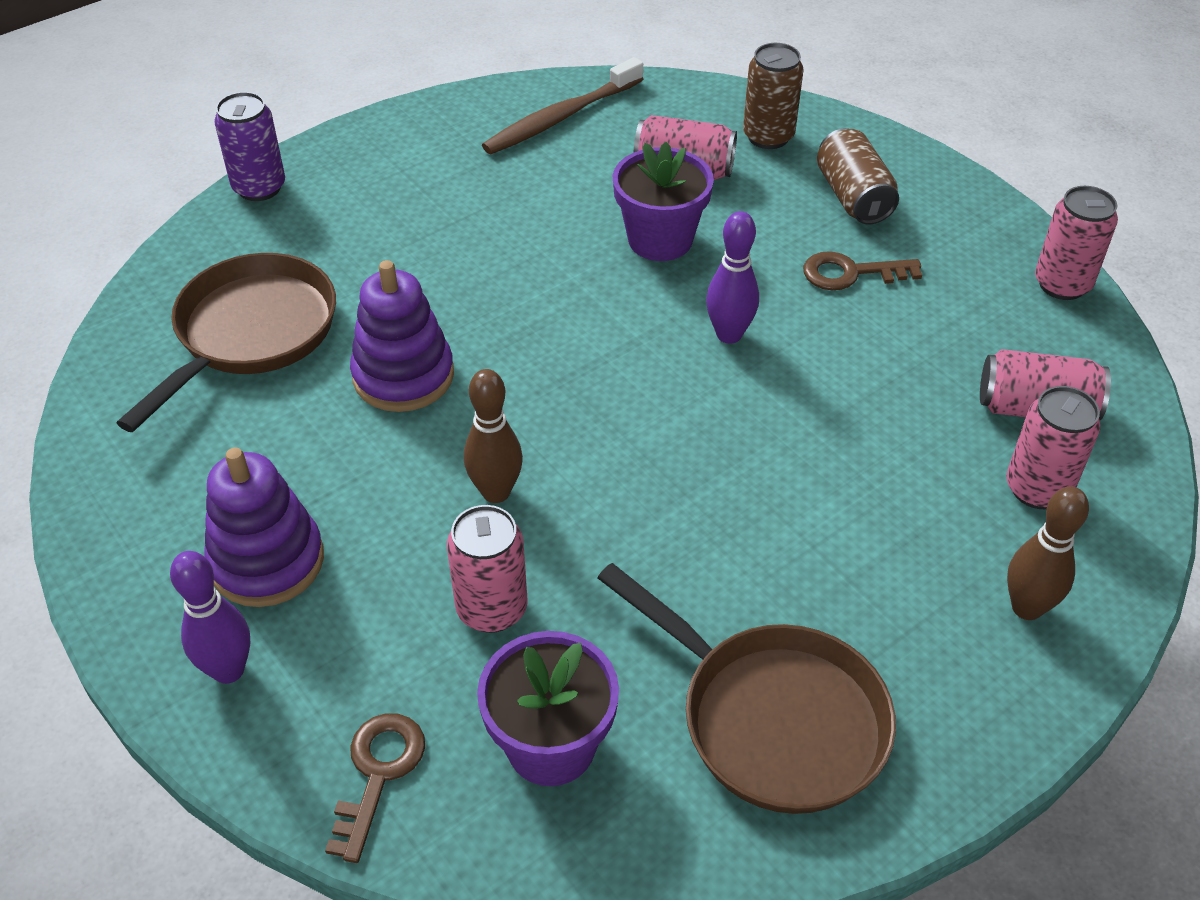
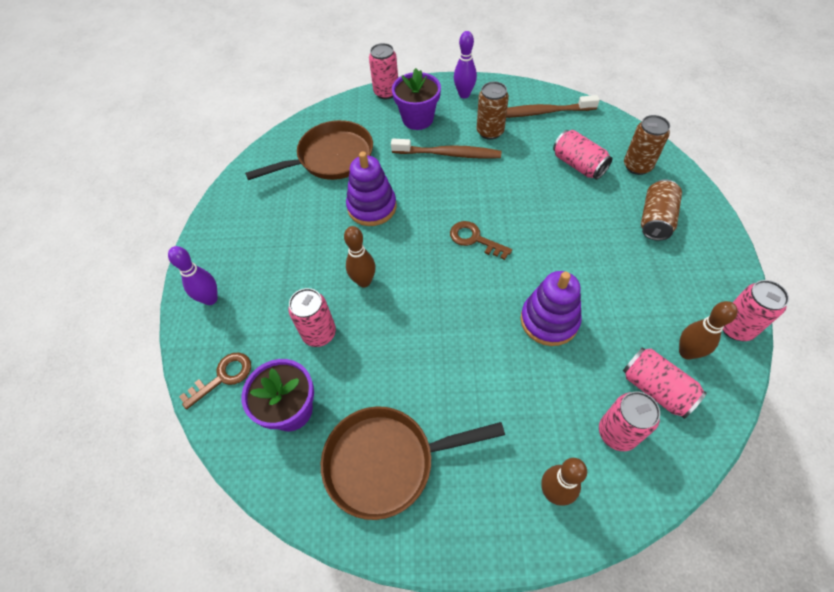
camera: 40 degrees right, 10 degrees up
purple stacking toy [204,448,324,607] -> purple stacking toy moved to [521,271,582,346]
purple can [214,92,285,201] -> pink can [369,43,398,99]
brown pan [598,563,896,814] -> brown pan turned 90 degrees clockwise [321,407,505,520]
purple flower pot [613,142,714,261] -> purple flower pot moved to [392,68,441,130]
purple bowling pin [706,211,759,344] -> purple bowling pin moved to [454,31,477,98]
brown key [803,251,922,290] -> brown key moved to [450,221,512,260]
none -> brown toothbrush [391,139,502,159]
none -> brown can [477,81,509,140]
none -> brown bowling pin [679,301,738,360]

